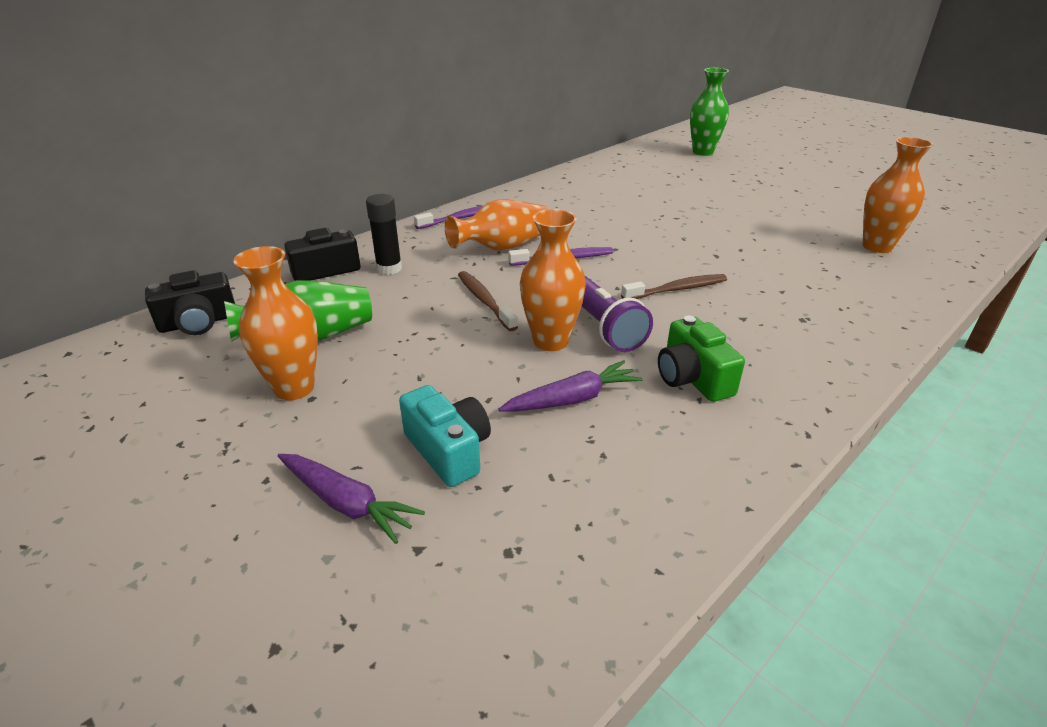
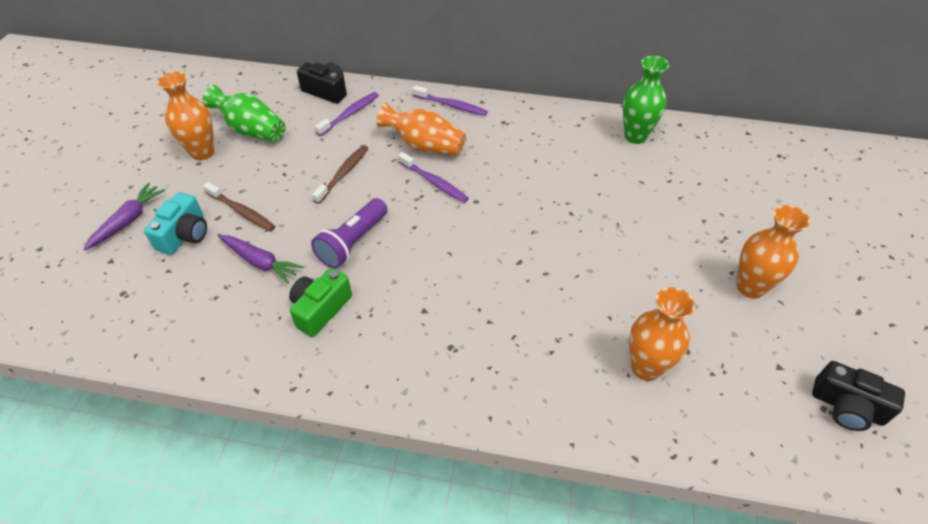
camera: 55 degrees right, 15 degrees up
black camera [145,270,235,335] -> black camera moved to [812,361,905,431]
purple carrot [277,454,425,544] -> purple carrot turned 150 degrees counterclockwise [83,183,165,250]
black glue stick [366,194,402,275] -> purple toothbrush [315,92,379,136]
orange vase [520,209,586,351] -> orange vase moved to [737,205,810,299]
brown toothbrush [621,274,727,299] -> brown toothbrush moved to [203,182,275,232]
green vase [690,68,729,156] -> green vase moved to [623,56,669,144]

